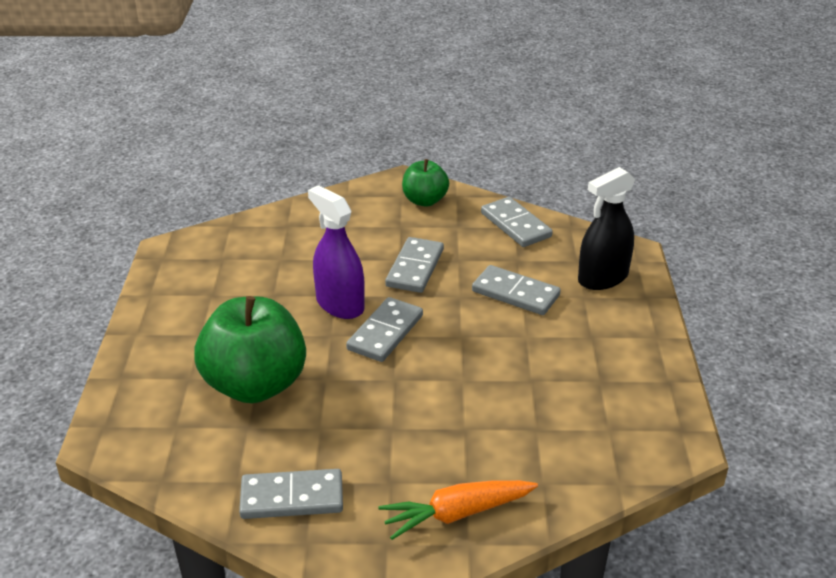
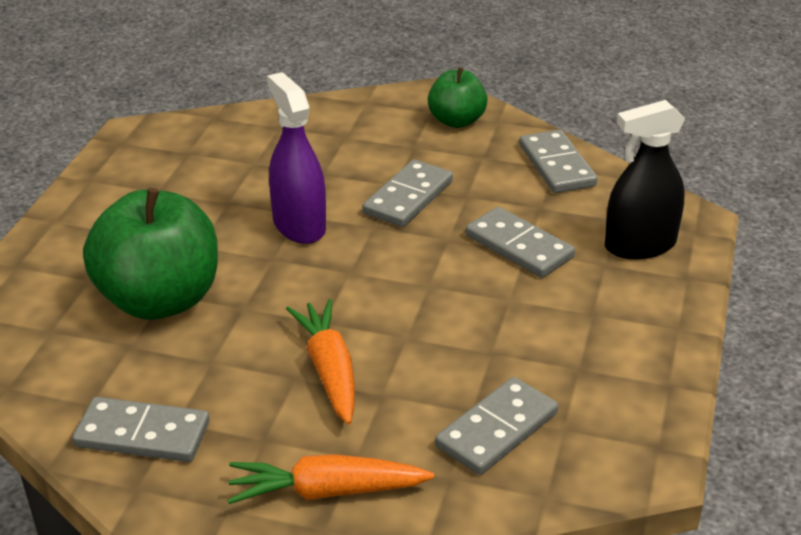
camera: 15 degrees right, 0 degrees up
grey domino [346,297,423,362] -> grey domino moved to [435,377,558,475]
none -> orange carrot [286,299,355,425]

